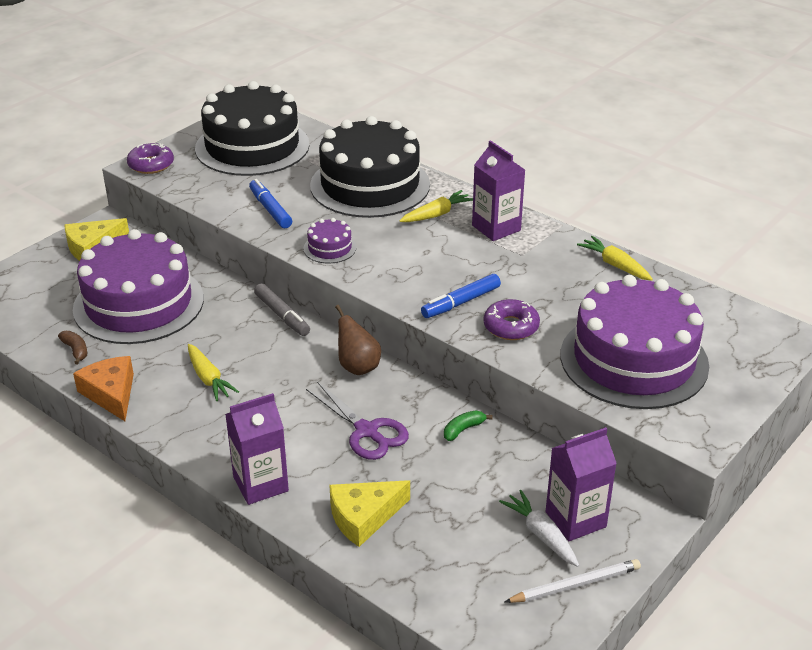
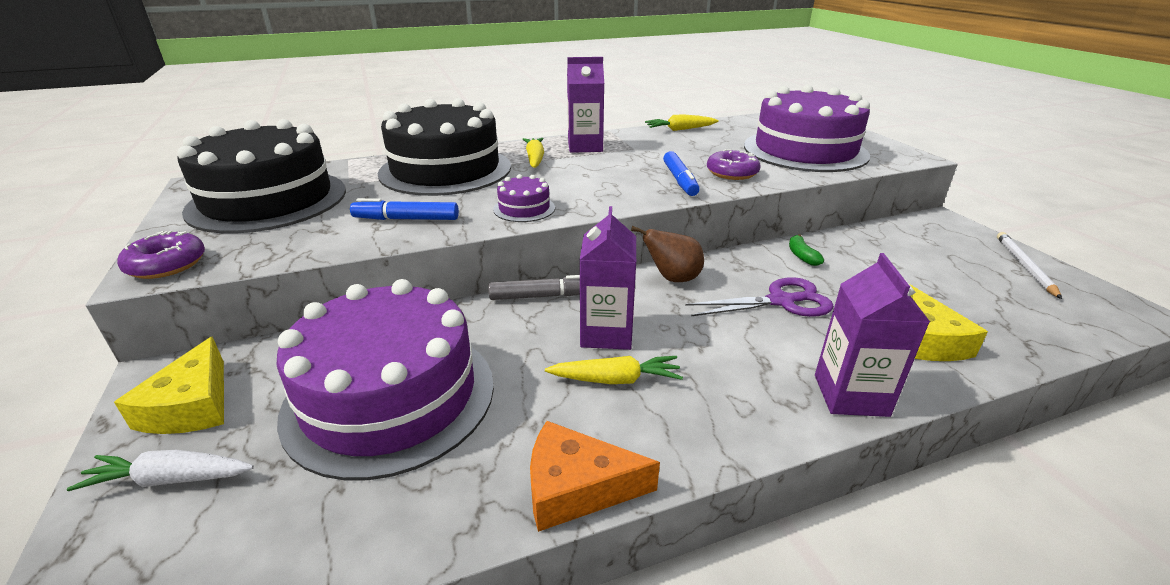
camera: 60 degrees left, 5 degrees down
brown banana [58,331,87,364] -> none
white carrot [499,490,579,567] -> white carrot moved to [67,450,254,491]
purple carton [546,427,617,541] -> purple carton moved to [580,206,636,350]

